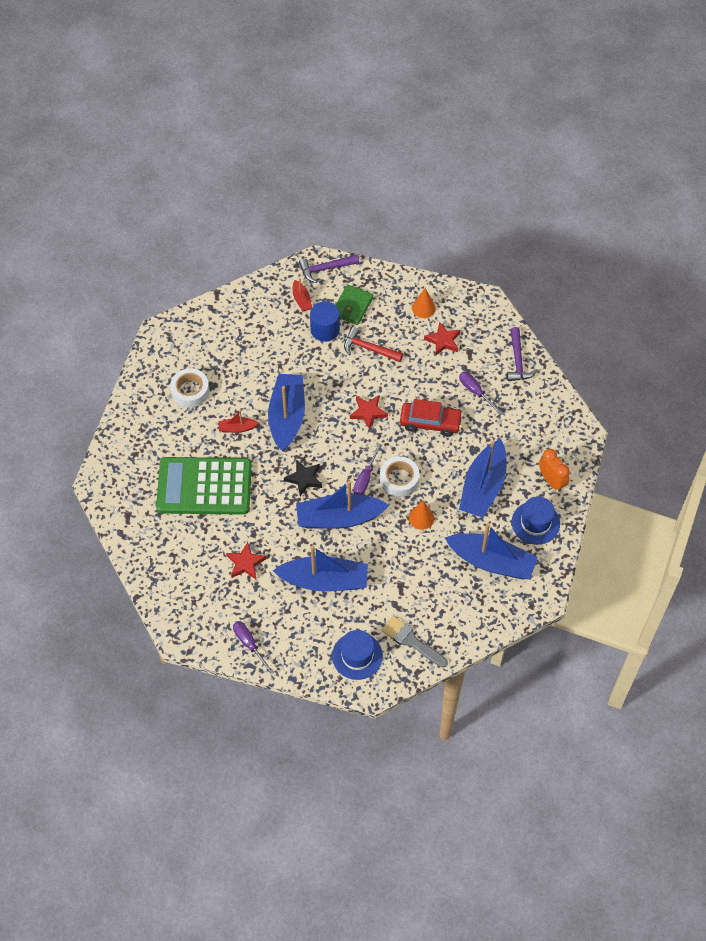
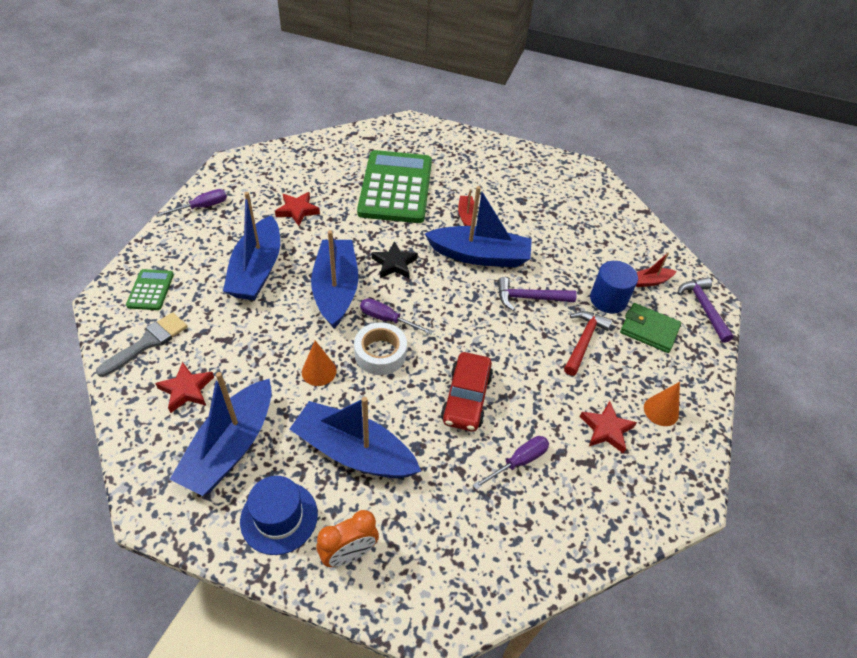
camera: 90 degrees right, 10 degrees down
white tape [170,368,209,408] -> none
blue hat [332,630,383,680] -> green calculator [126,269,174,310]
red star [350,395,388,430] -> red star moved to [155,362,214,413]
purple hammer [507,327,538,381] -> purple hammer moved to [498,277,577,311]

